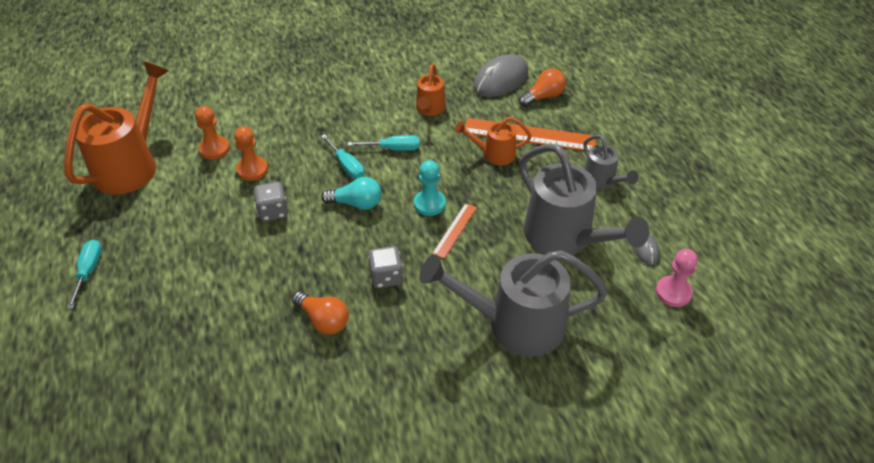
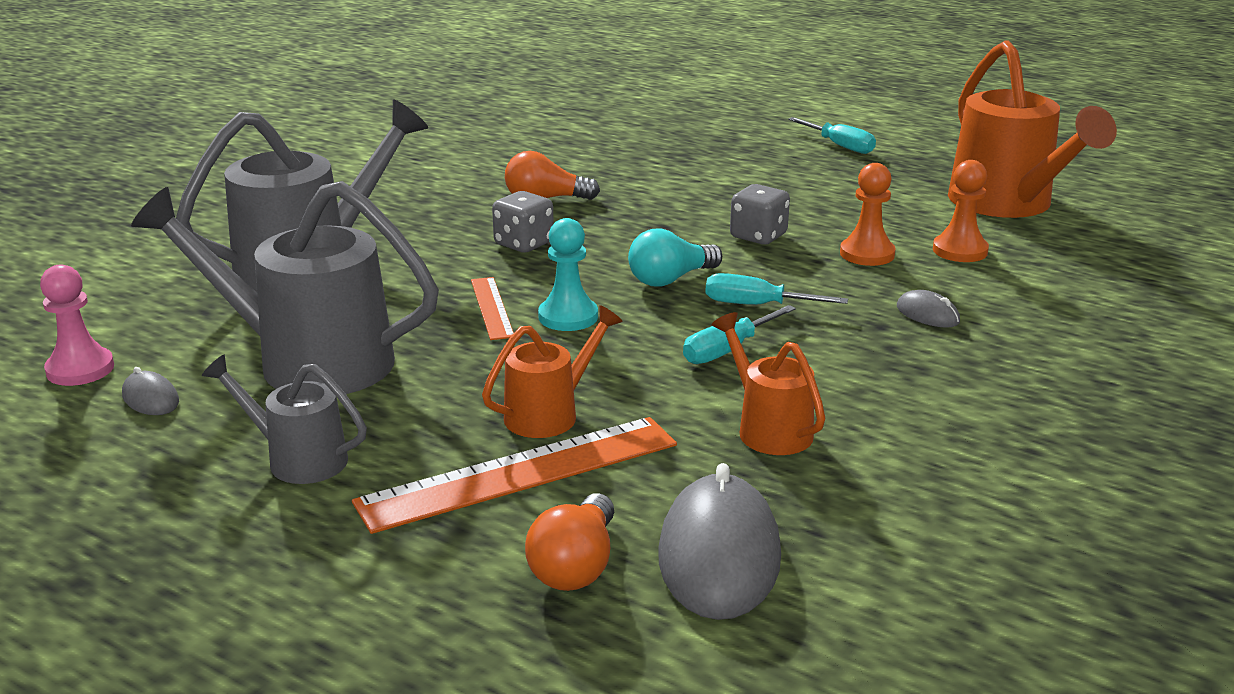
camera: 140 degrees right, 20 degrees down
none -> grey mouse [897,290,960,328]

